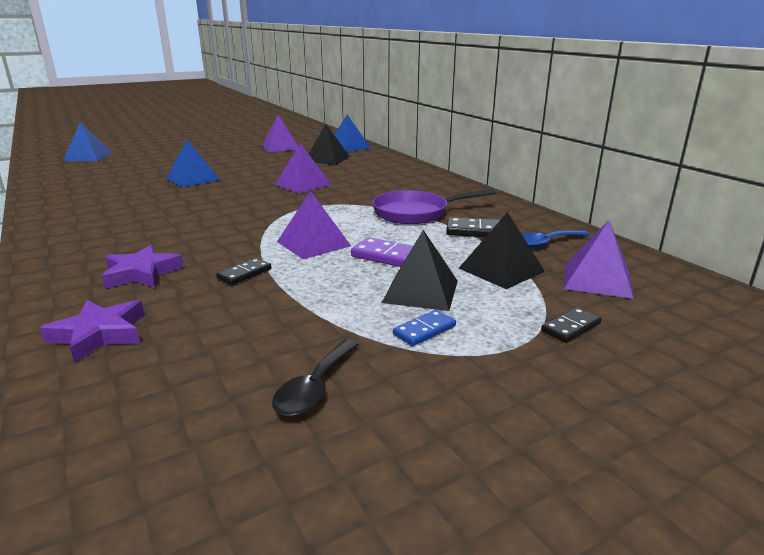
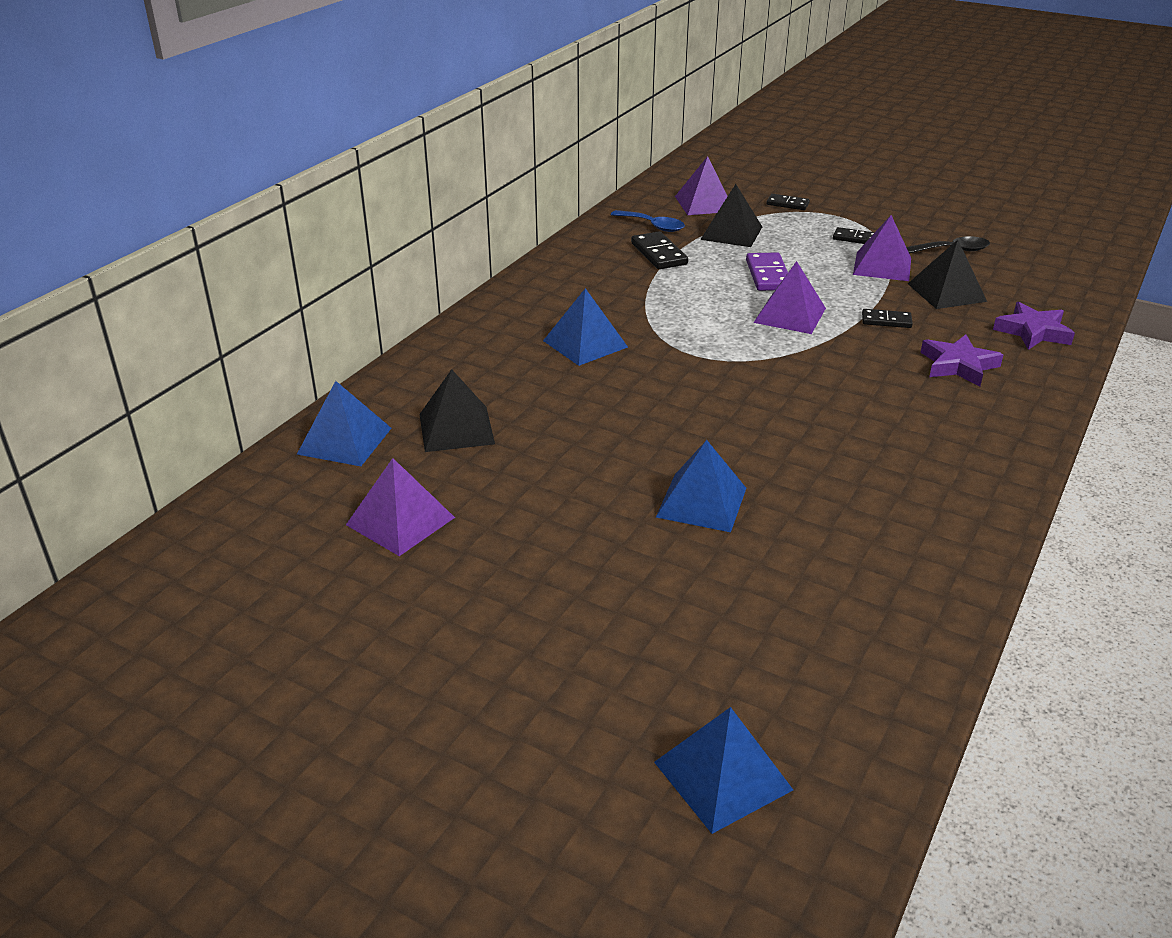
camera: 120 degrees left, 10 degrees up
purple pyramid [275,143,332,193] -> purple pyramid moved to [853,215,911,281]
purple pan [372,189,496,224] -> none
black pyramid [382,230,458,311] -> black pyramid moved to [908,240,987,309]
blue domino [393,310,456,346] -> black domino [833,227,875,244]
none -> blue pyramid [543,288,628,366]

